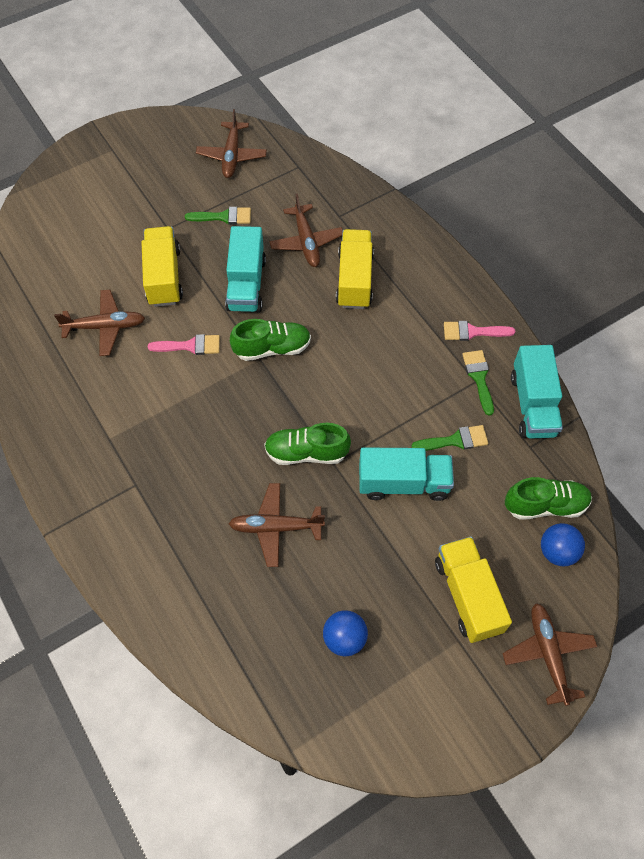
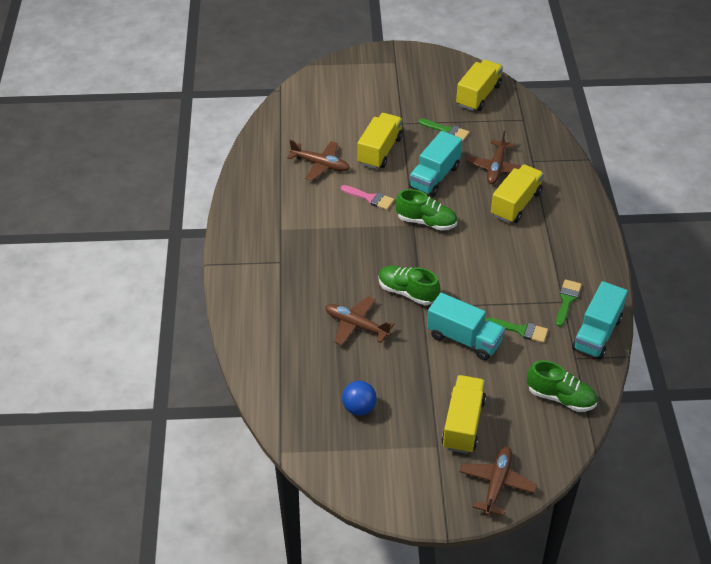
camera: 30 degrees right, 15 degrees down
brown plane [196,109,267,178] -> yellow truck [456,60,503,111]
pink brush [444,321,515,341] -> none
blue ball [541,523,585,567] -> none

